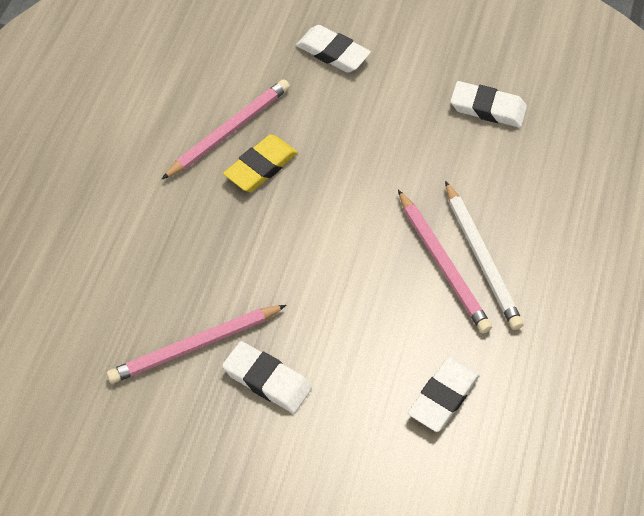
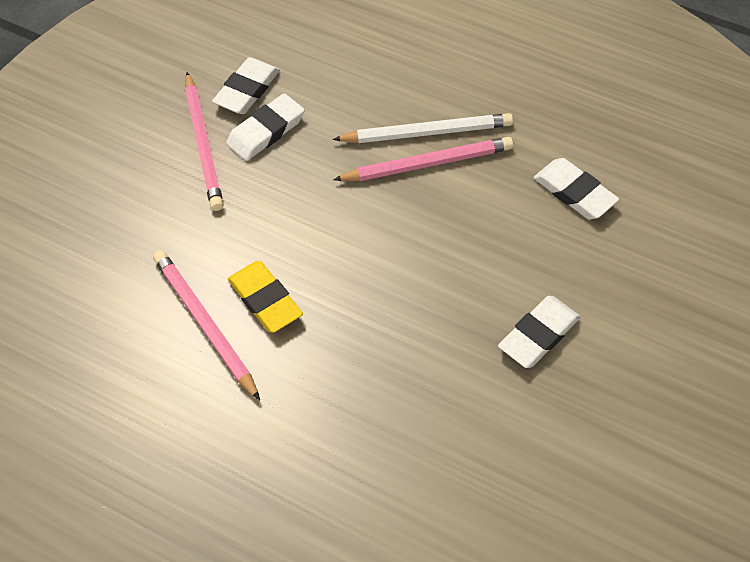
camera: 75 degrees left, 0 degrees up
pink pencil [106,305,286,384] -> pink pencil moved to [185,72,224,211]
white eraser [296,25,371,73] -> white eraser moved to [226,93,305,161]

